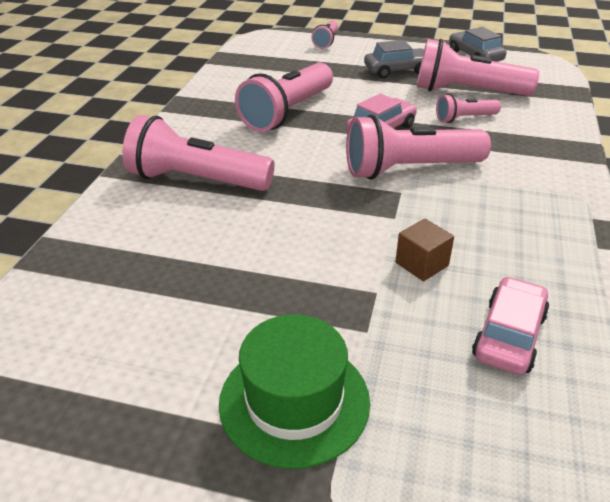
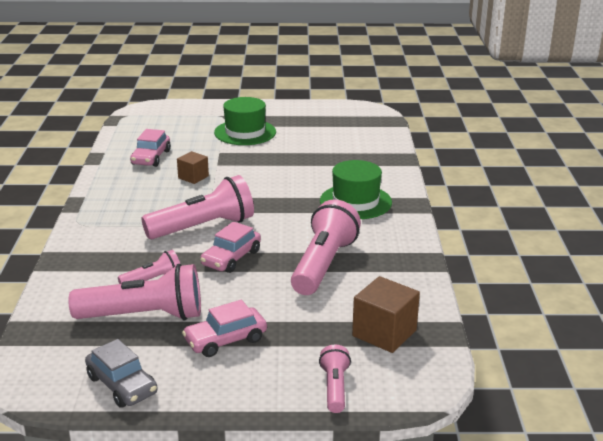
camera: 165 degrees right, 10 degrees down
pink flashlight [122,115,275,191] -> green hat [320,160,392,219]
grey car [364,40,424,78] -> pink car [182,300,267,357]
none -> brown cube [352,276,420,353]

